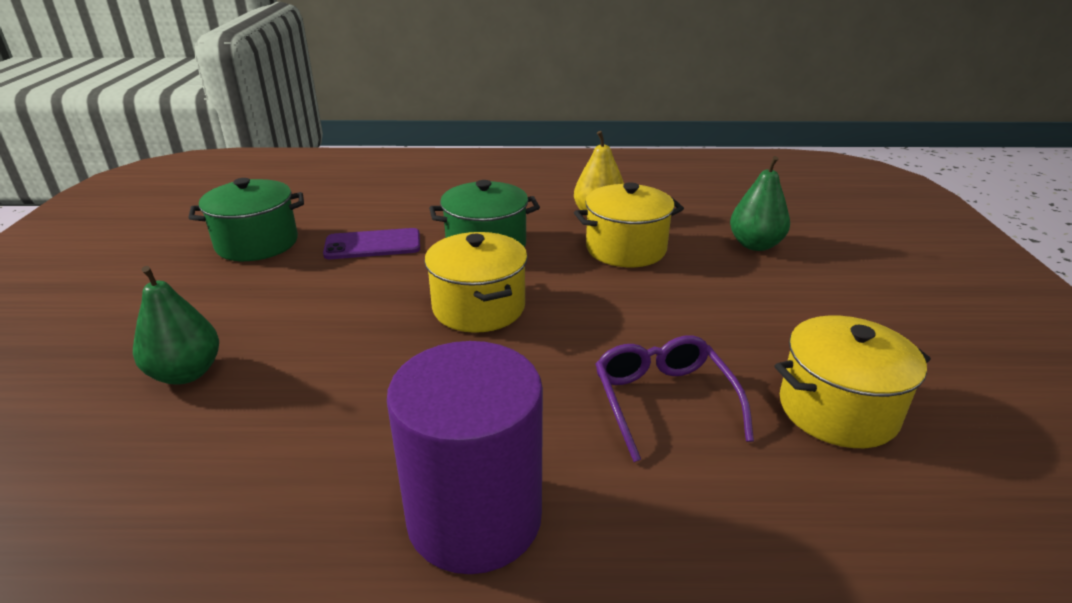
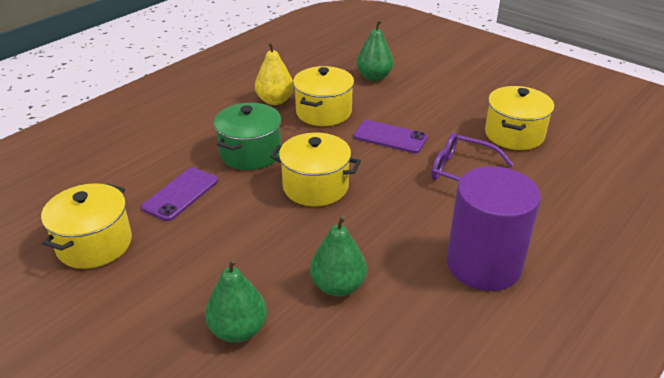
camera: 50 degrees left, 5 degrees up
green pot [188,178,304,261] -> yellow pot [41,183,132,269]
none -> green pear [310,215,367,297]
none -> purple phone [354,120,428,153]

